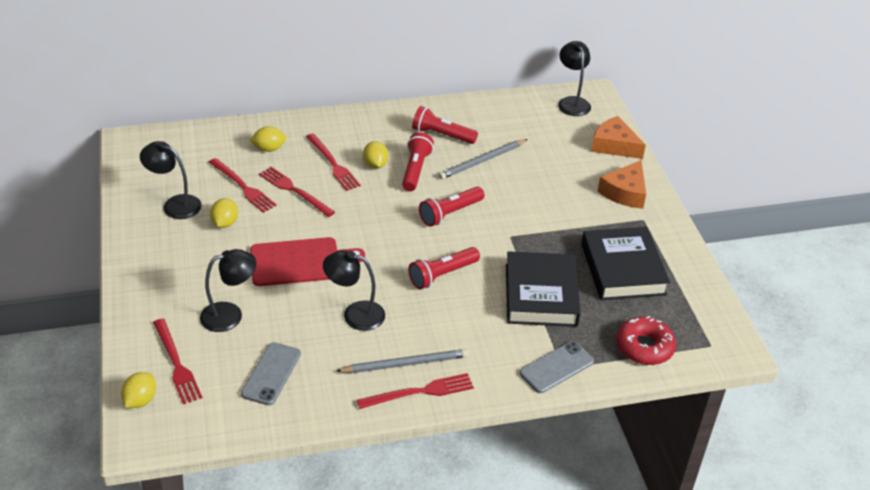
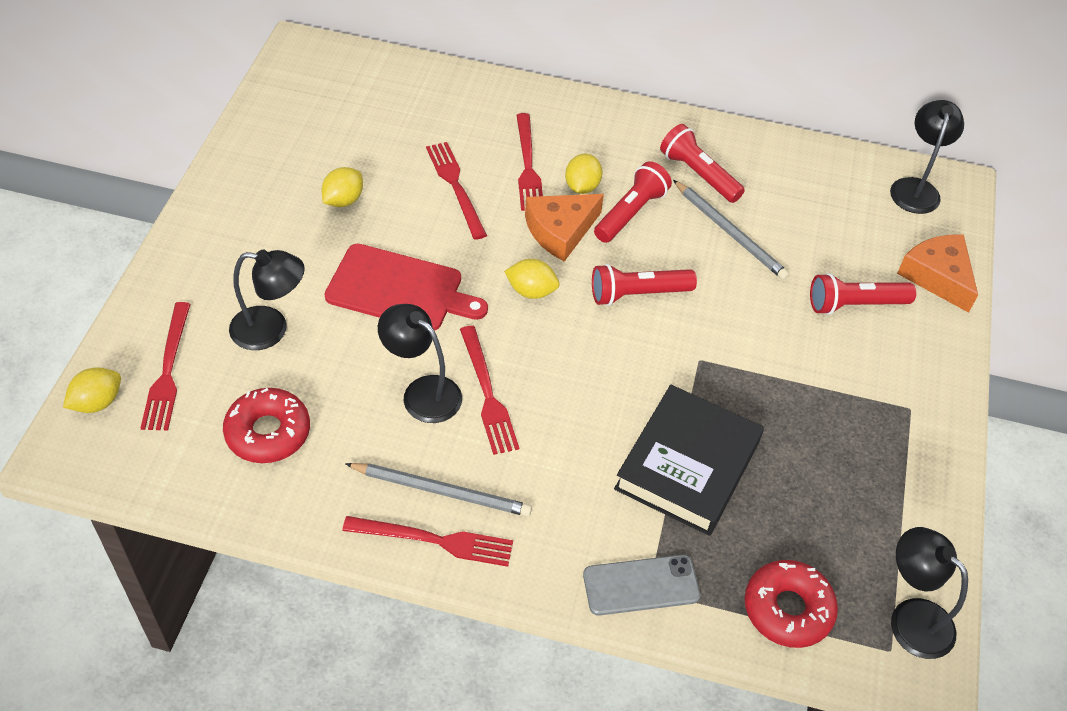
camera: 25 degrees right, 10 degrees up
black lamp [140,141,202,219] -> black lamp moved to [891,527,968,659]
red fork [209,158,277,213] -> red fork moved to [460,326,519,455]
grey phone [241,342,301,405] -> red donut [223,388,310,463]
yellow lemon [249,126,287,152] -> yellow lemon moved to [504,259,559,299]
red flashlight [409,247,480,289] -> red flashlight moved to [810,273,916,315]
grey pencil [439,139,528,179] -> grey pencil turned 120 degrees counterclockwise [673,180,790,280]
black book [581,227,670,300] -> none
orange cheese [598,160,646,209] -> orange cheese moved to [525,194,604,262]

